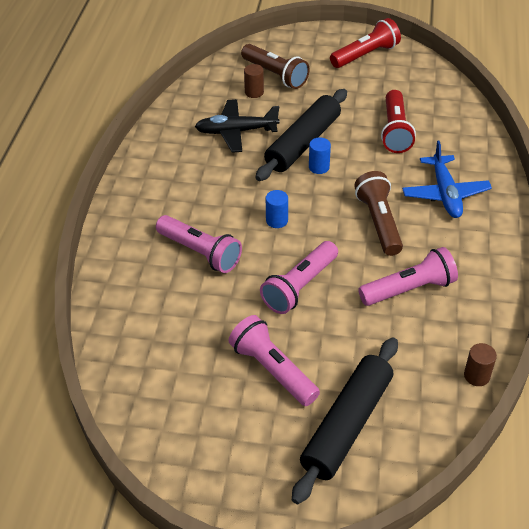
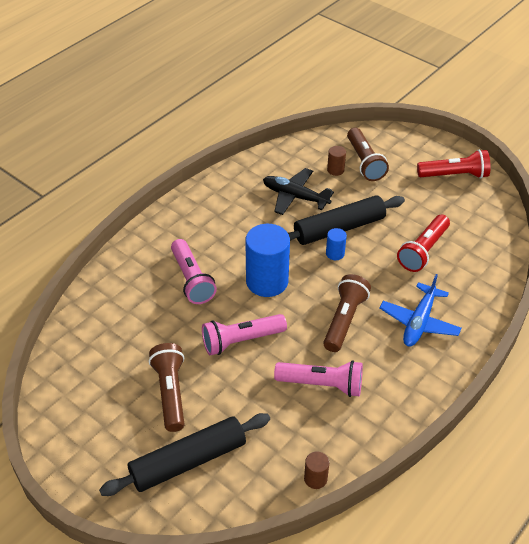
camera: 30 degrees right, 0 degrees up
pink flashlight [228,315,320,406] -> brown flashlight [149,343,184,432]
blue cylinder [266,190,288,228] -> blue cylinder [245,224,290,297], size x2.19

